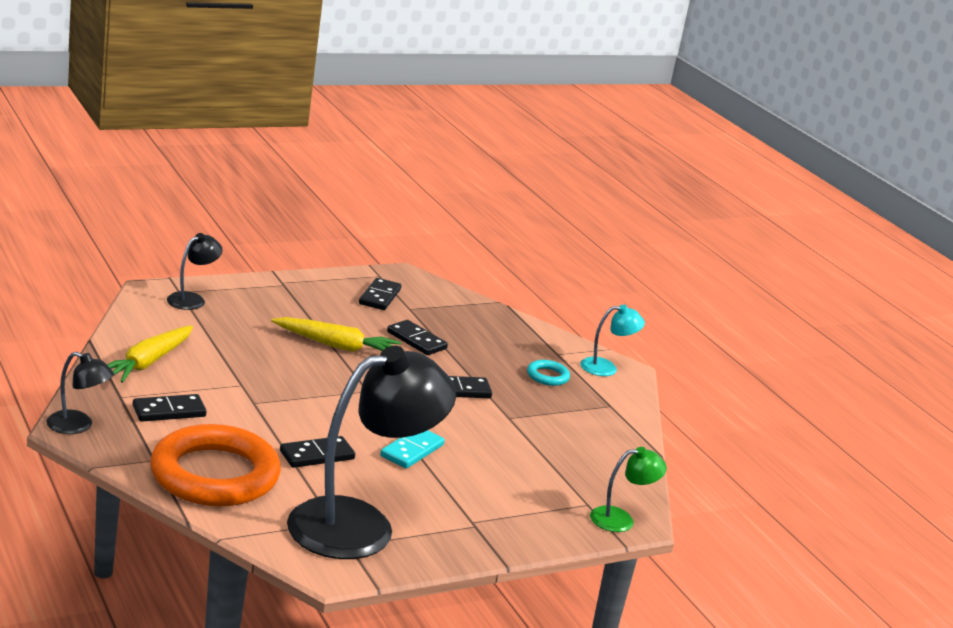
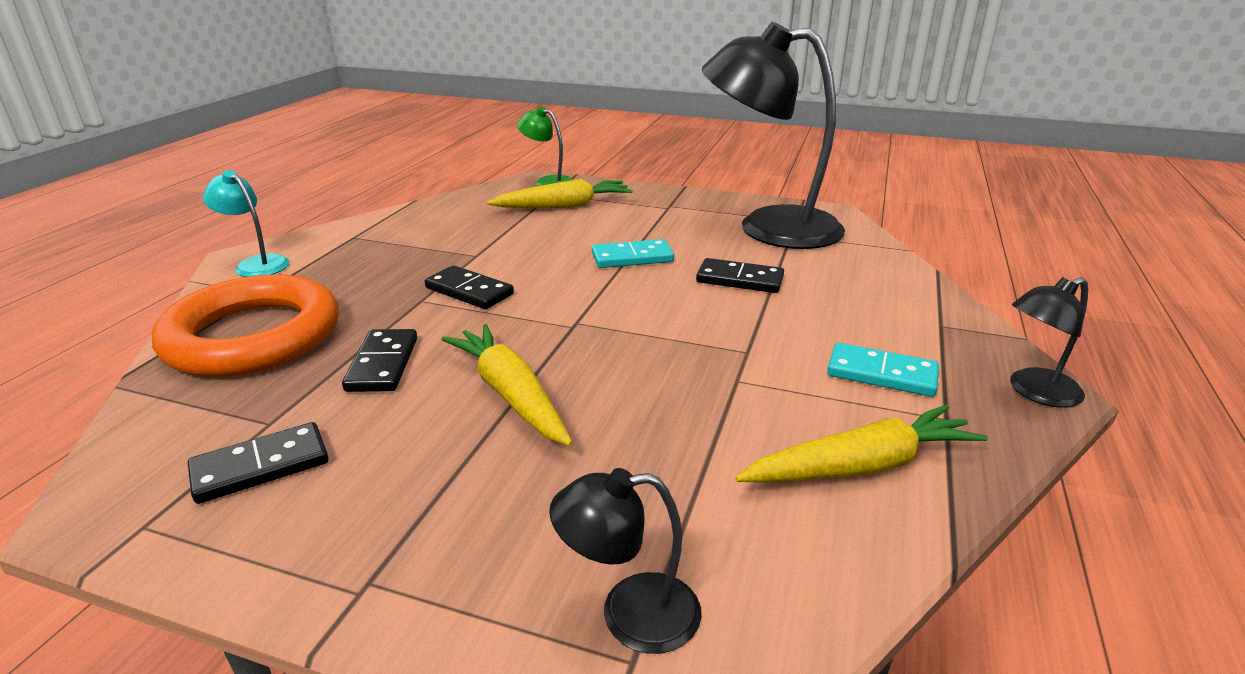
camera: 130 degrees left, 5 degrees up
black lamp [46,352,114,434] -> black lamp turned 90 degrees counterclockwise [1010,277,1088,408]
black domino [133,394,206,422] -> turquoise domino [827,343,939,397]
orange ring [150,424,281,506] -> orange ring moved to [152,274,339,377]
turquoise ring [527,360,570,386] -> none
none -> yellow carrot [487,179,633,208]

